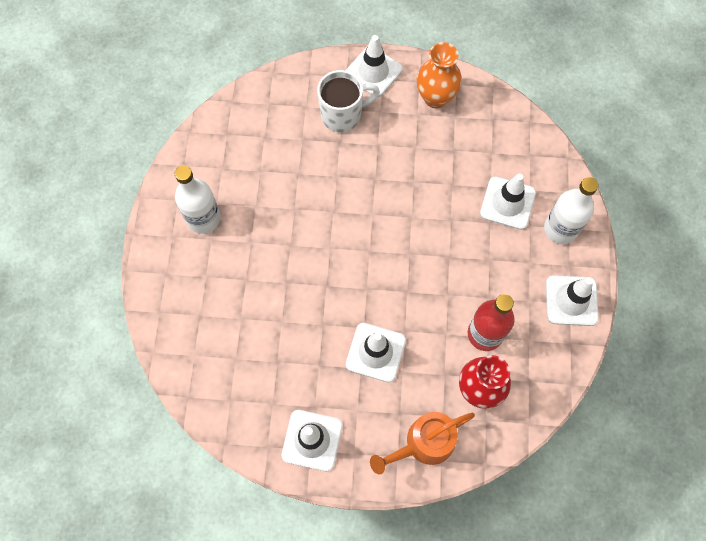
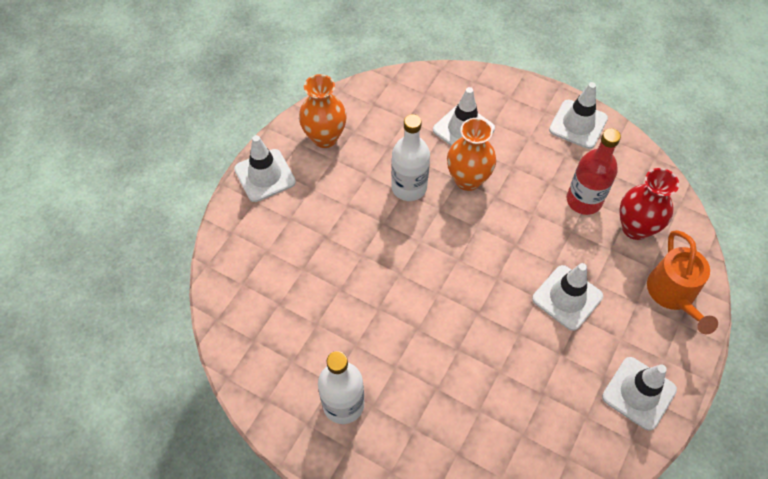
camera: 65 degrees left, 10 degrees down
white mug [317,70,380,132] -> none
white bottle [544,177,598,244] -> white bottle moved to [391,114,430,201]
none -> orange vase [447,118,496,191]

